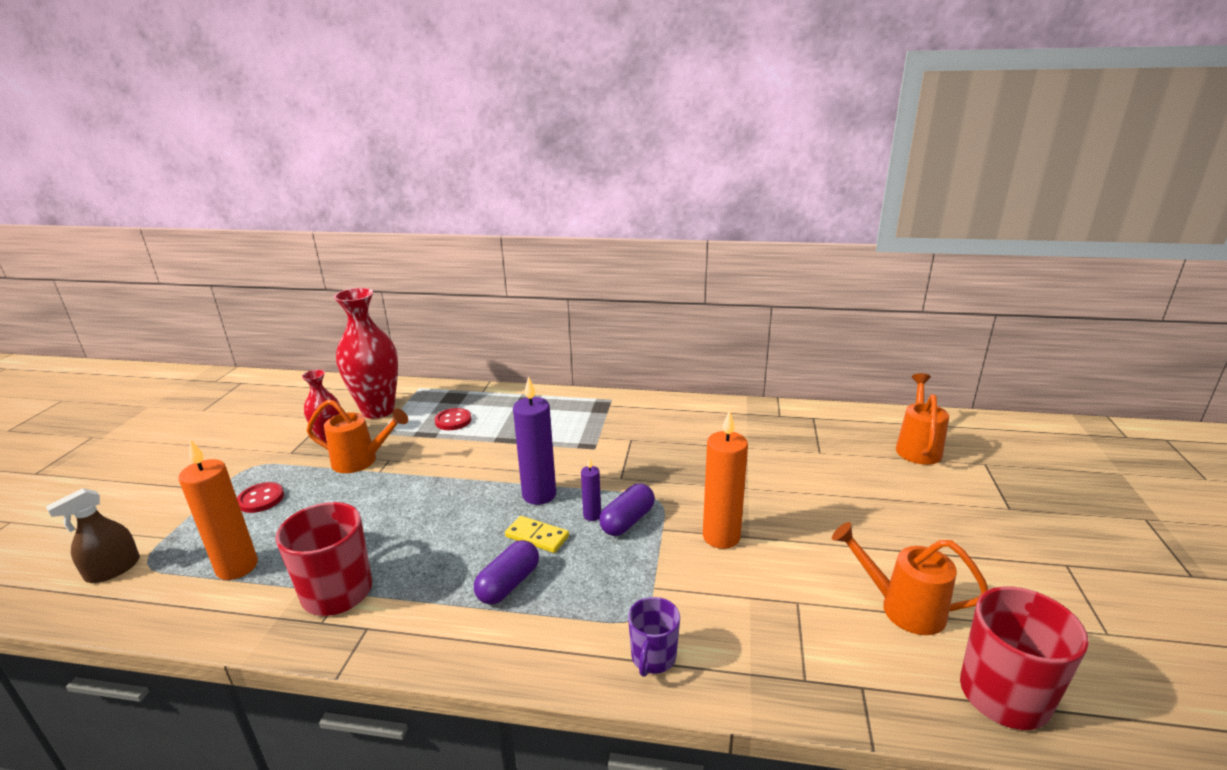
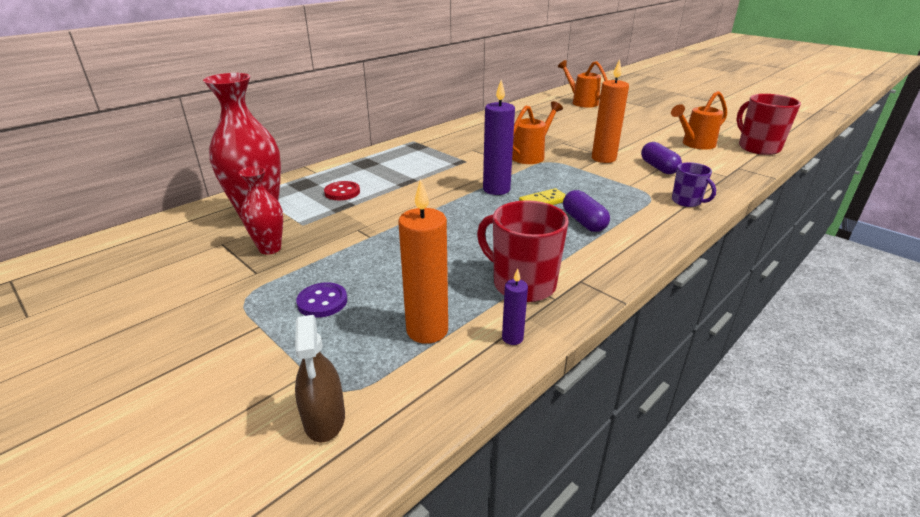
camera: 55 degrees left, 5 degrees up
red button [237,482,284,513] -> purple button [296,282,347,318]
orange watering can [307,399,408,473] -> orange watering can moved to [512,101,563,164]
purple candle [581,457,601,521] -> purple candle moved to [502,269,528,345]
purple capsule [599,483,655,536] -> purple capsule moved to [641,142,682,174]

